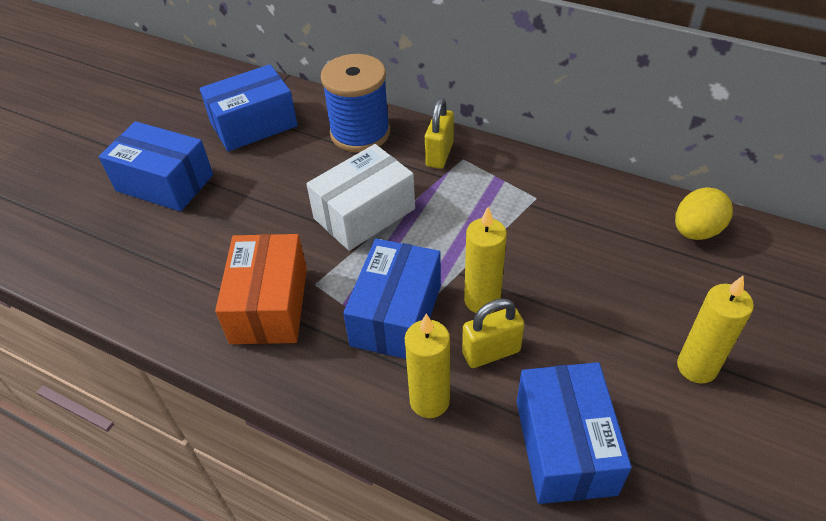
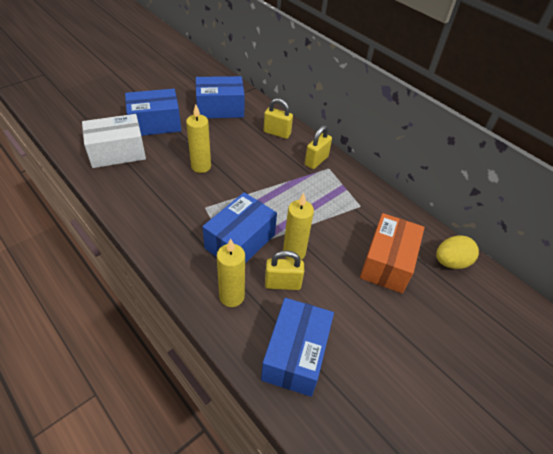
camera: 15 degrees right, 0 degrees up
blue box [99,121,213,212] -> blue box turned 60 degrees counterclockwise [125,89,181,136]
orange box [215,234,307,344] -> orange box moved to [360,213,425,293]
white box [306,144,415,251] -> white box moved to [82,114,146,168]
blue spool [321,54,390,152] -> yellow padlock [264,98,293,139]
yellow candle [677,275,754,384] -> yellow candle moved to [186,104,211,173]

